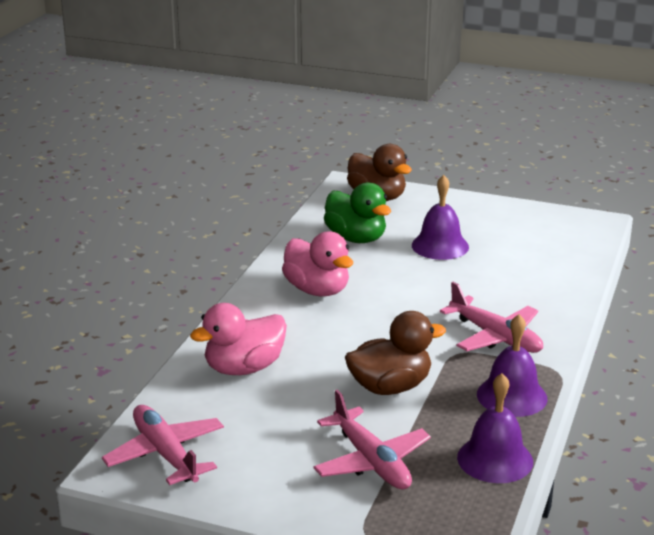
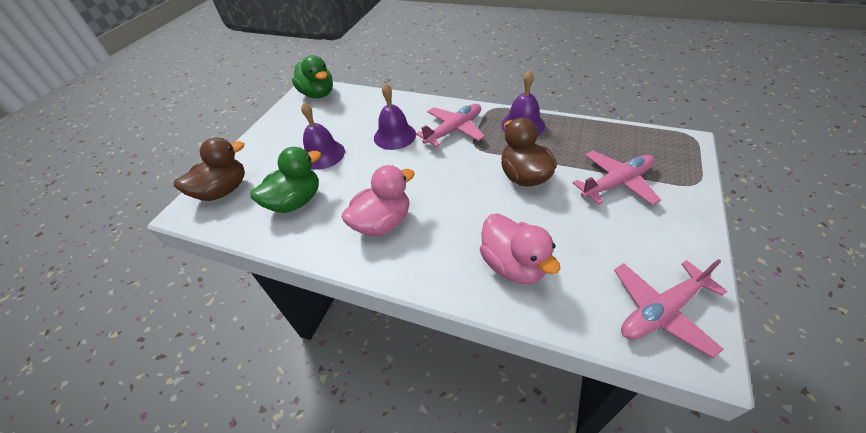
camera: 85 degrees left, 20 degrees up
purple bell [457,373,533,483] -> purple bell moved to [374,83,416,150]
none -> green duck [292,55,333,98]

